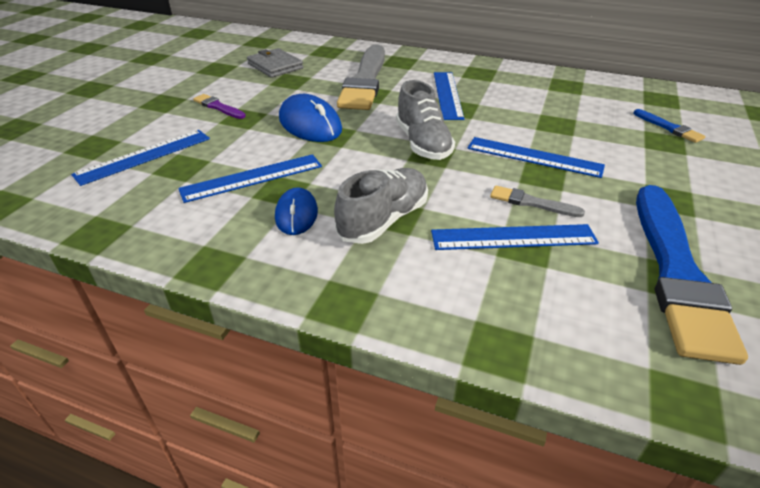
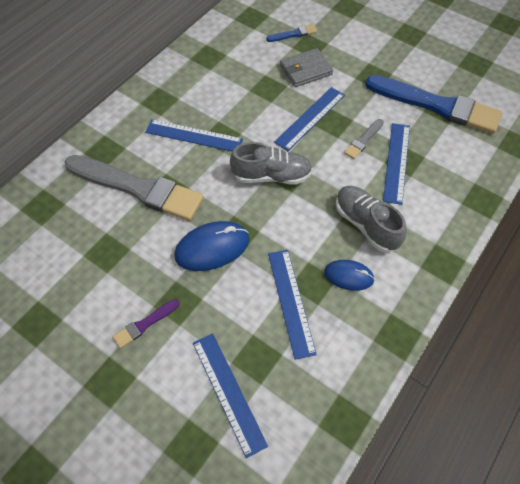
camera: 75 degrees left, 20 degrees up
grey wallet [247,48,303,78] -> grey wallet moved to [280,48,333,87]

